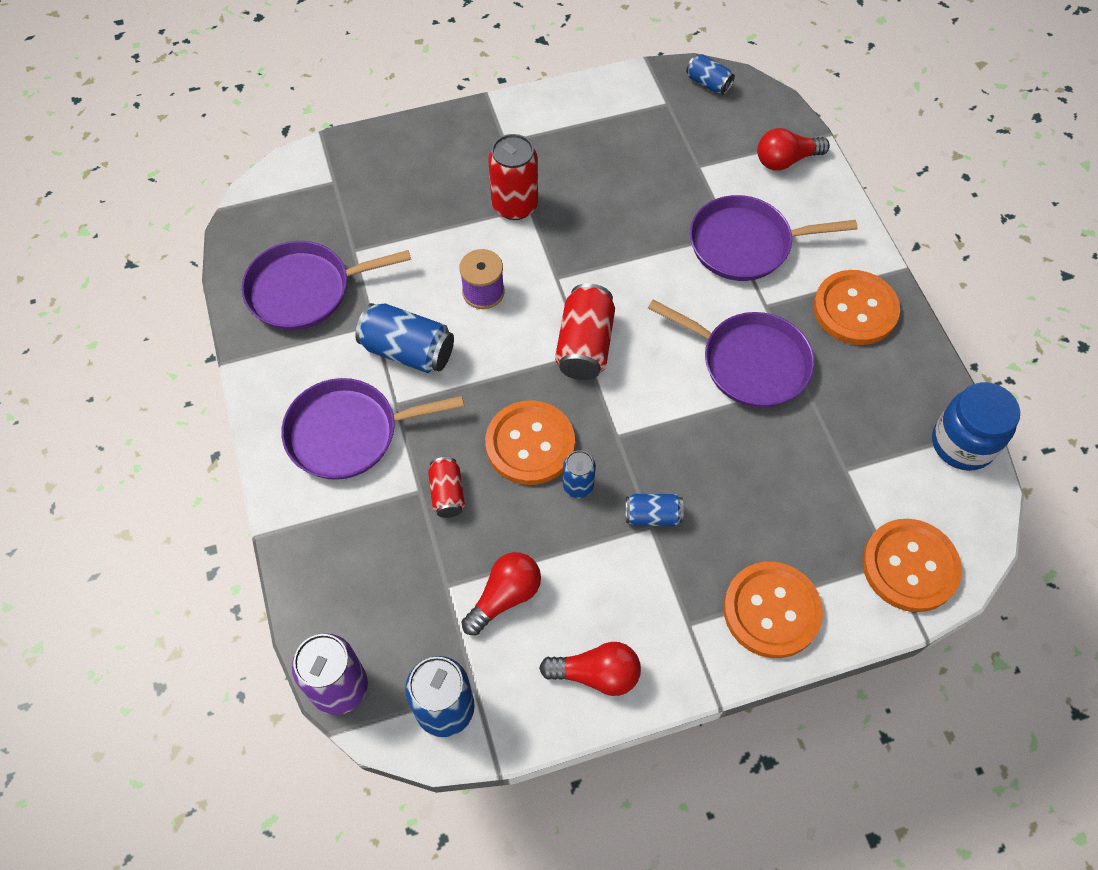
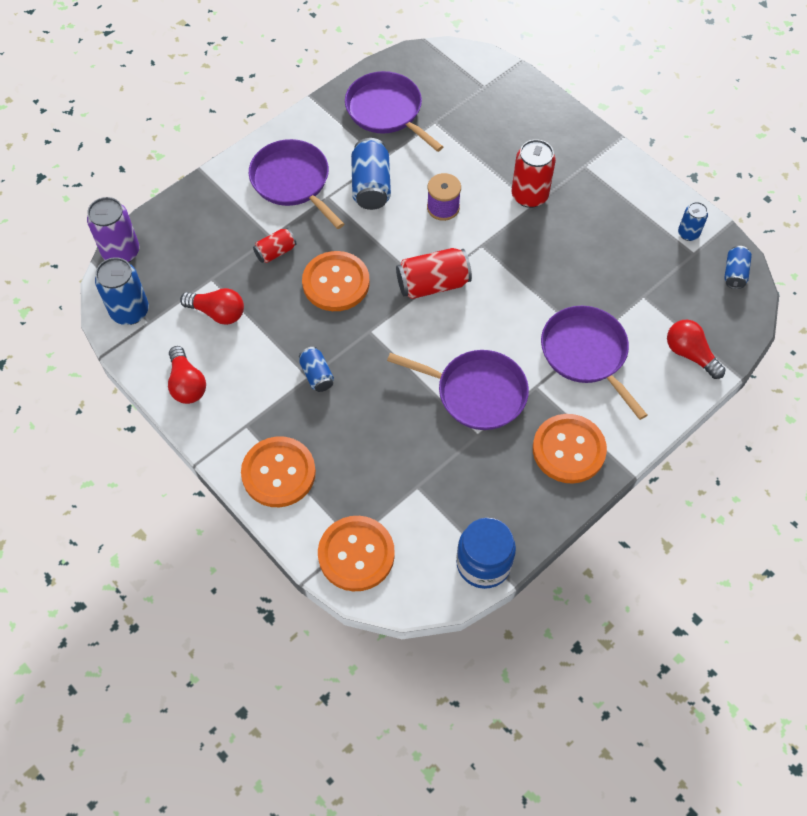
camera: 65 degrees right, 0 degrees up
blue can [563,450,596,498] -> blue can moved to [678,202,708,241]
purple pan [648,299,814,408] -> purple pan turned 75 degrees counterclockwise [387,350,529,430]

